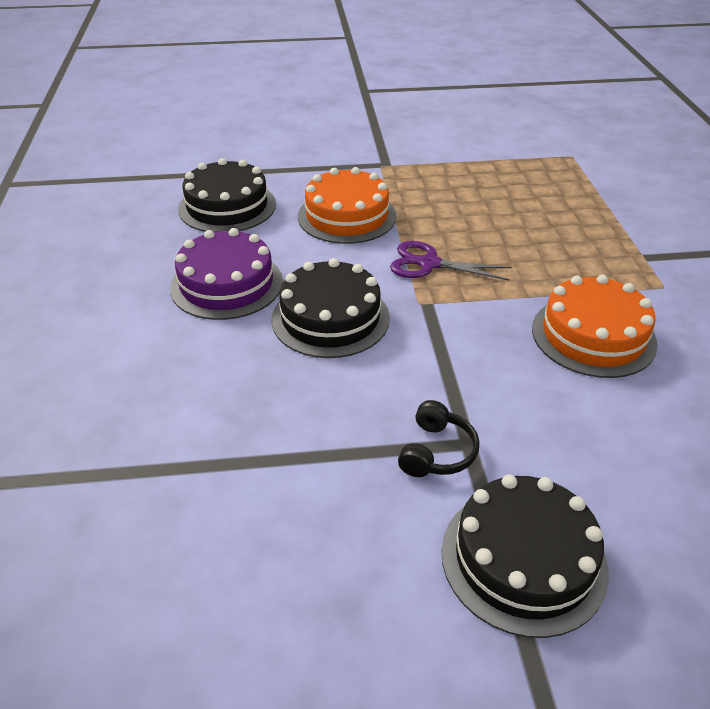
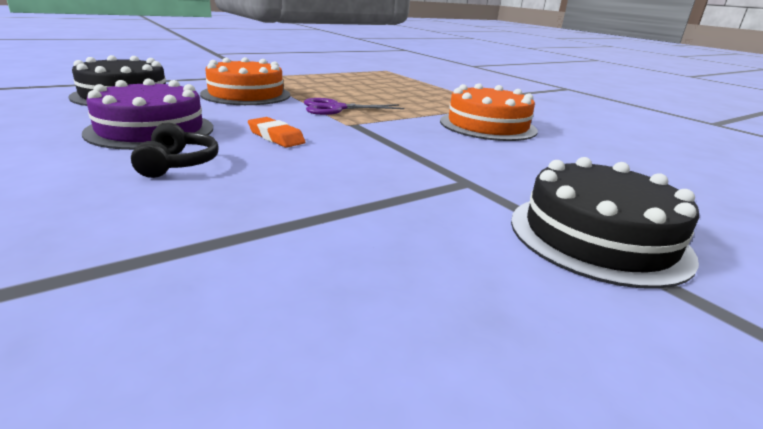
camera: 30 degrees left, 15 degrees down
black cake [271,258,390,358] -> orange eraser [248,117,305,148]
black headphones [398,400,480,477] -> black headphones moved to [131,122,219,178]

